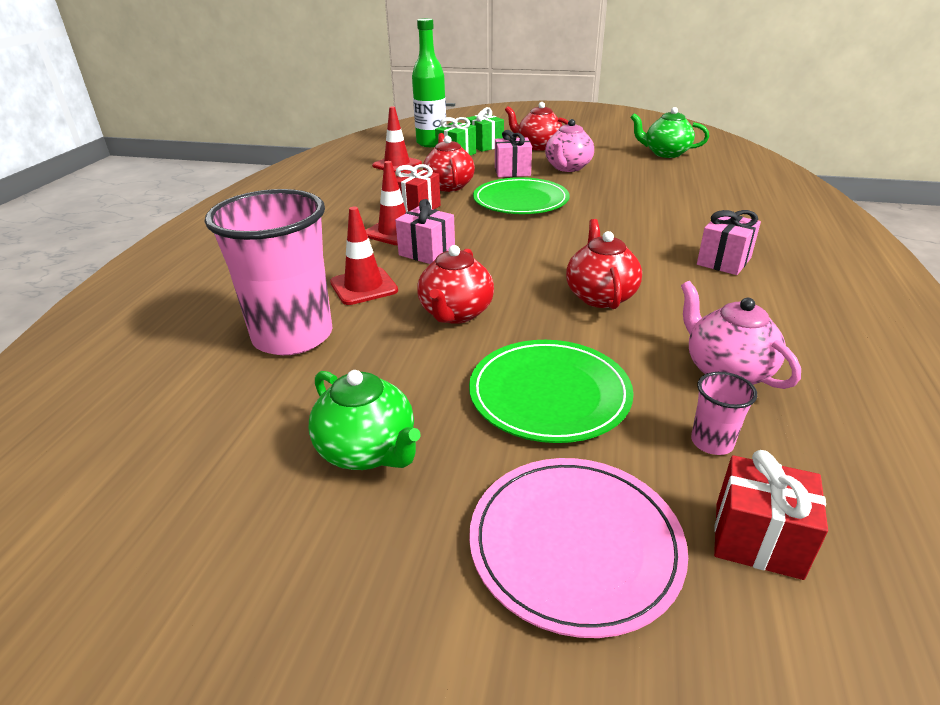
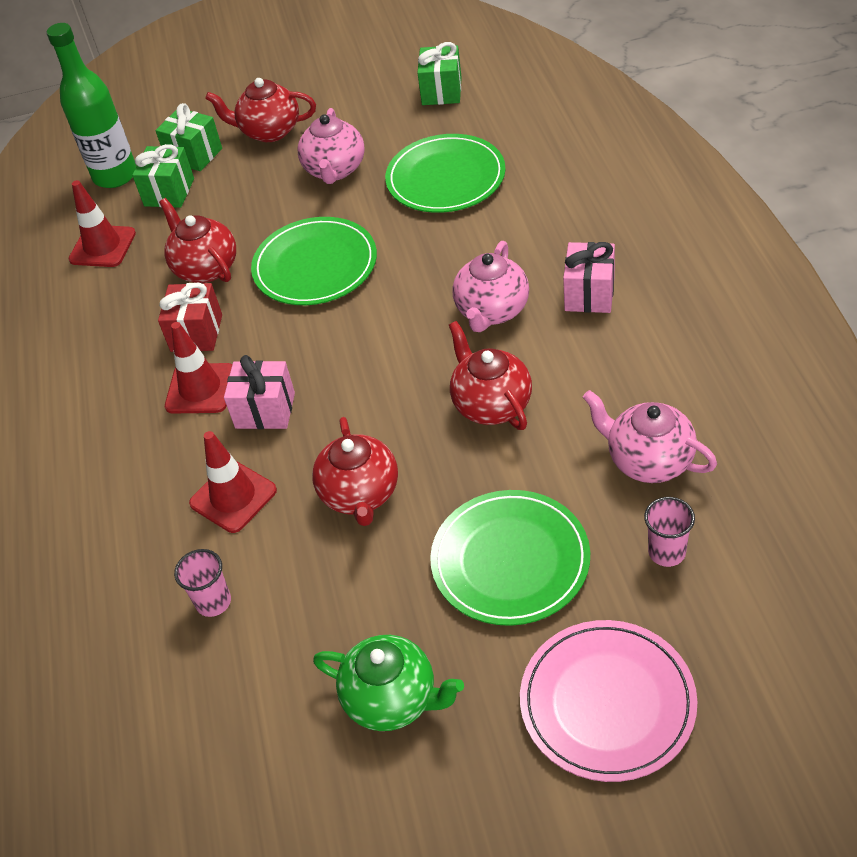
camera: 20 degrees left, 15 degrees up
pink cup [205,189,333,355] -> pink cup [174,549,231,617], size x0.41
pink gift [495,130,532,177] -> none
green teapot [630,107,709,158] -> green gift [417,42,462,105]
red gift [714,450,828,580] -> none
none -> green plate [385,134,505,213]
none -> pink teapot [452,241,529,332]

